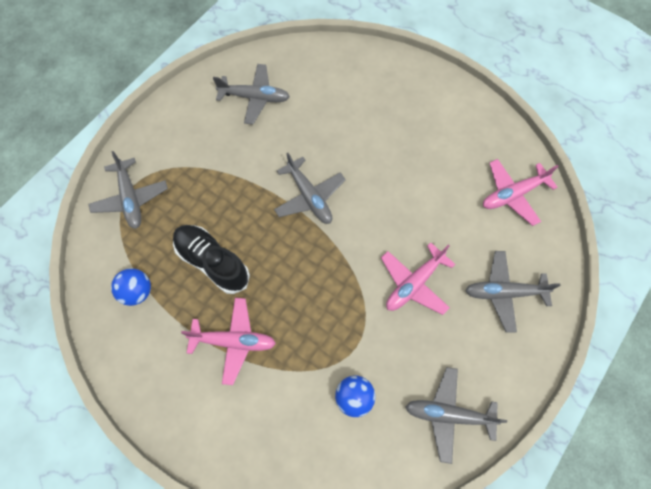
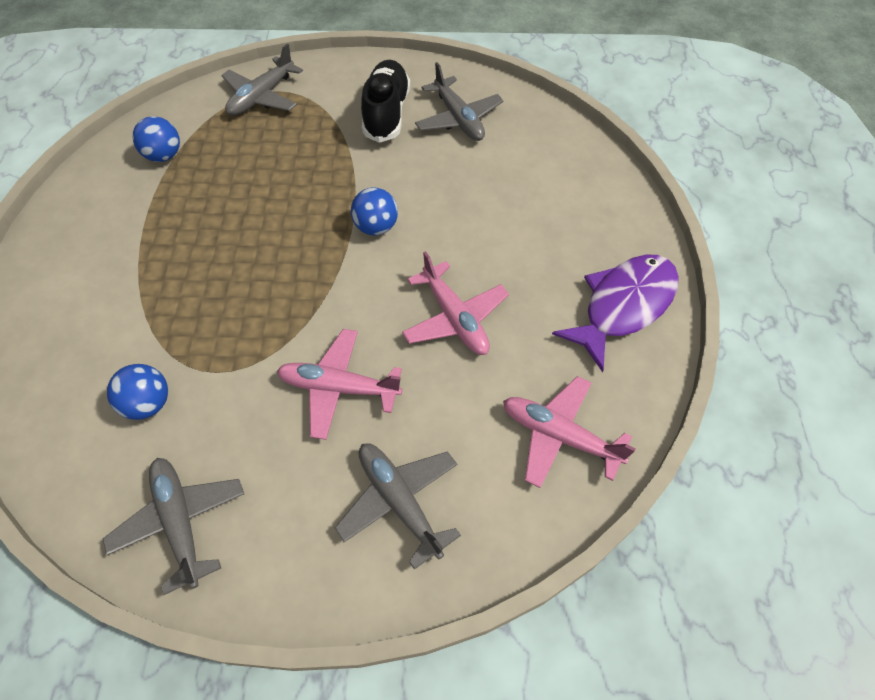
camera: 55 degrees right, 10 degrees down
black shoe [173,225,250,294] -> black shoe moved to [361,60,410,143]
pink plane [181,298,276,385] -> pink plane moved to [402,251,509,355]
grey plane [274,153,346,224] -> blue ball [351,187,398,236]
none -> purple fish [552,255,679,372]

